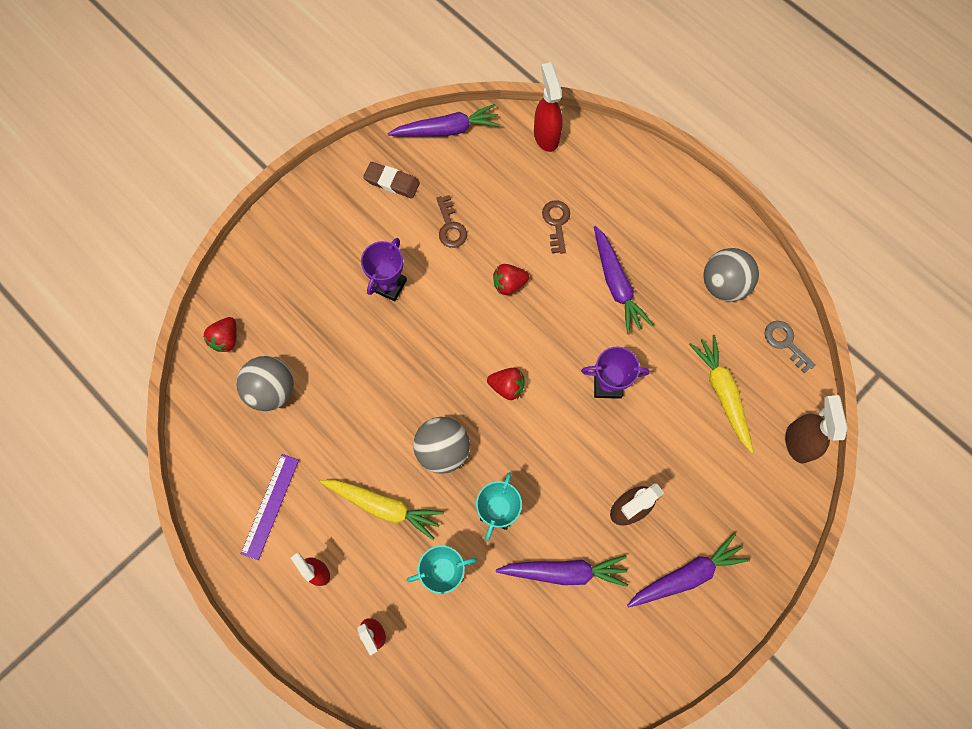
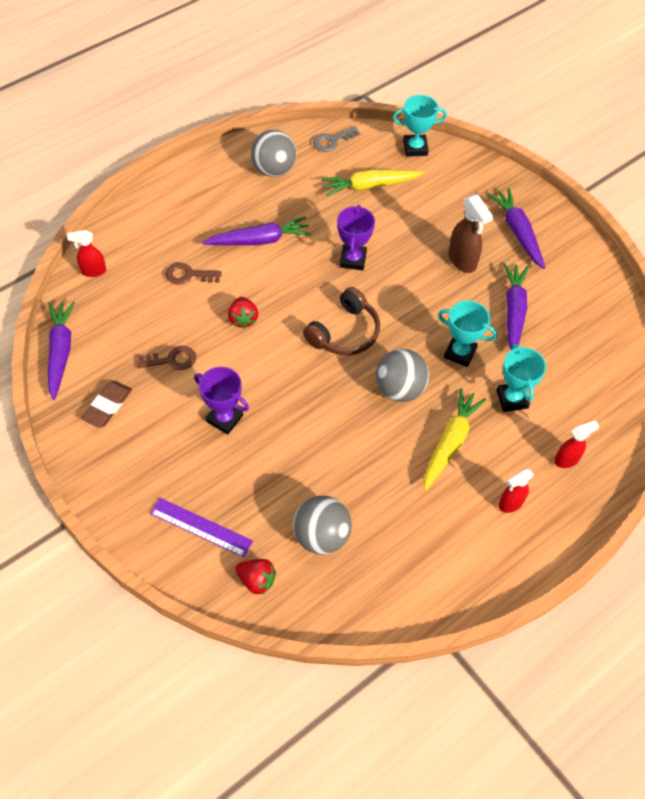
camera: 85 degrees left, 15 degrees down
purple ruler [241,454,299,560] -> purple ruler moved to [150,498,253,557]
red strawberry [487,368,525,400] -> brown headphones [303,287,380,355]
red spray bottle [534,62,563,152] -> red spray bottle [67,230,106,277], size x0.66
brown spray bottle [785,395,848,463] -> turquoise trophy [393,95,447,157]

